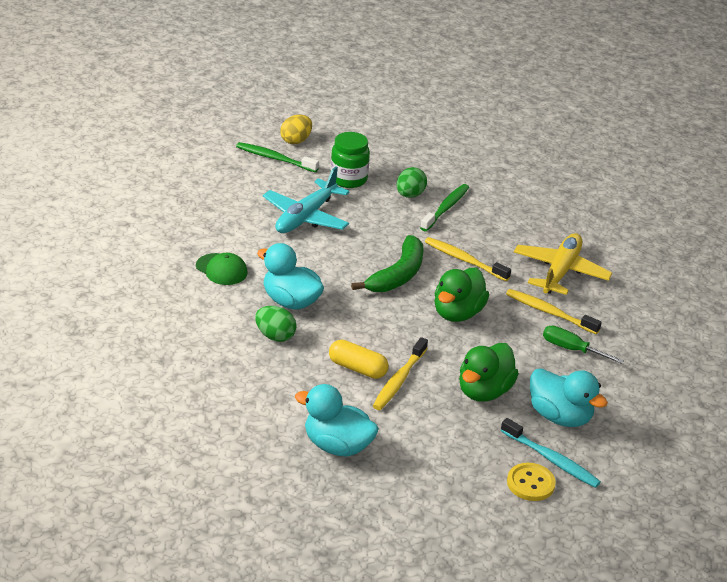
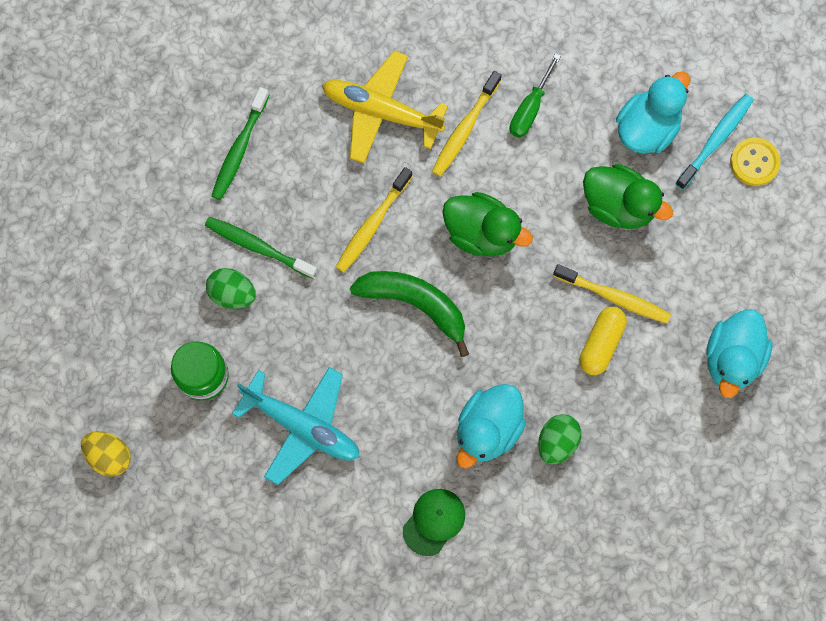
camera: 90 degrees left, 40 degrees up
green toothbrush [236,142,319,172] -> green toothbrush moved to [211,87,269,200]

